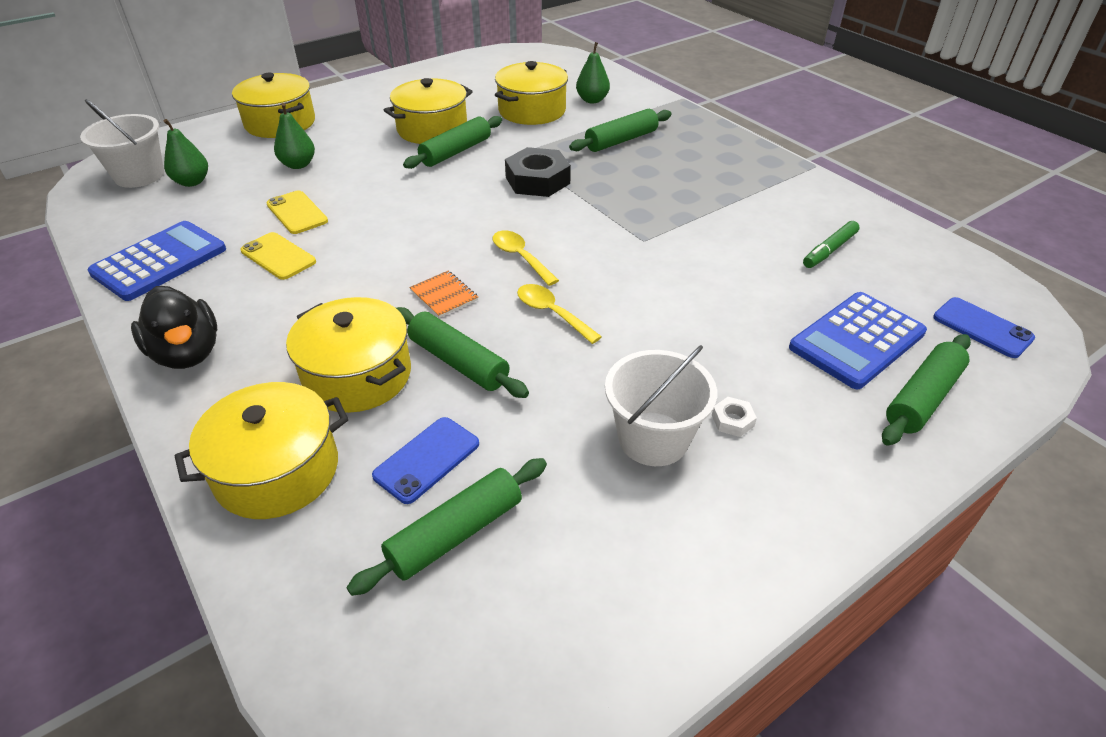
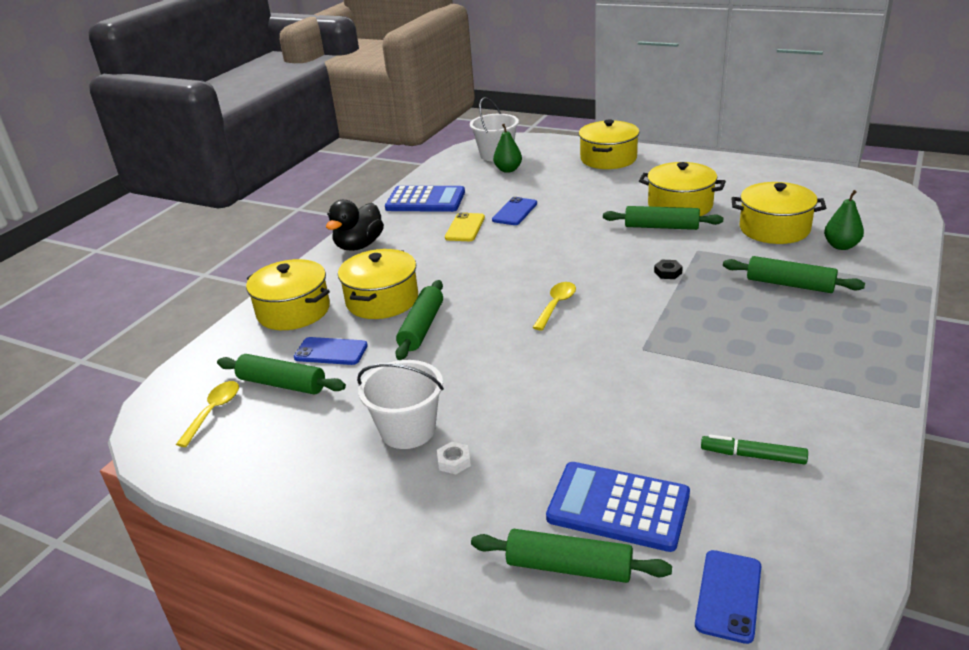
camera: 65 degrees right, 10 degrees down
yellow phone [266,190,328,234] -> blue phone [492,197,537,225]
green pear [274,103,315,169] -> none
orange notebook [409,271,478,318] -> none
black nut [505,147,571,197] -> black nut [654,260,683,279], size x0.44
yellow spoon [517,284,602,344] -> yellow spoon moved to [176,381,239,447]

